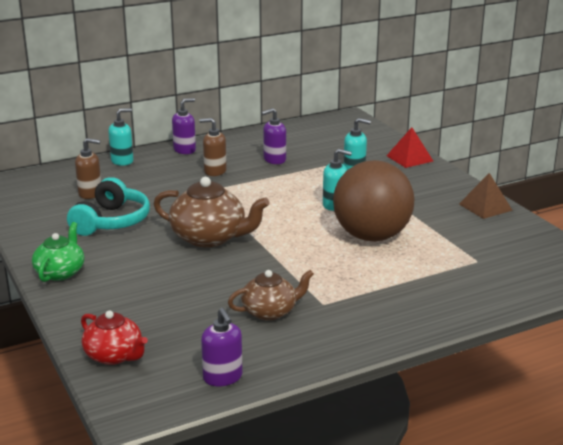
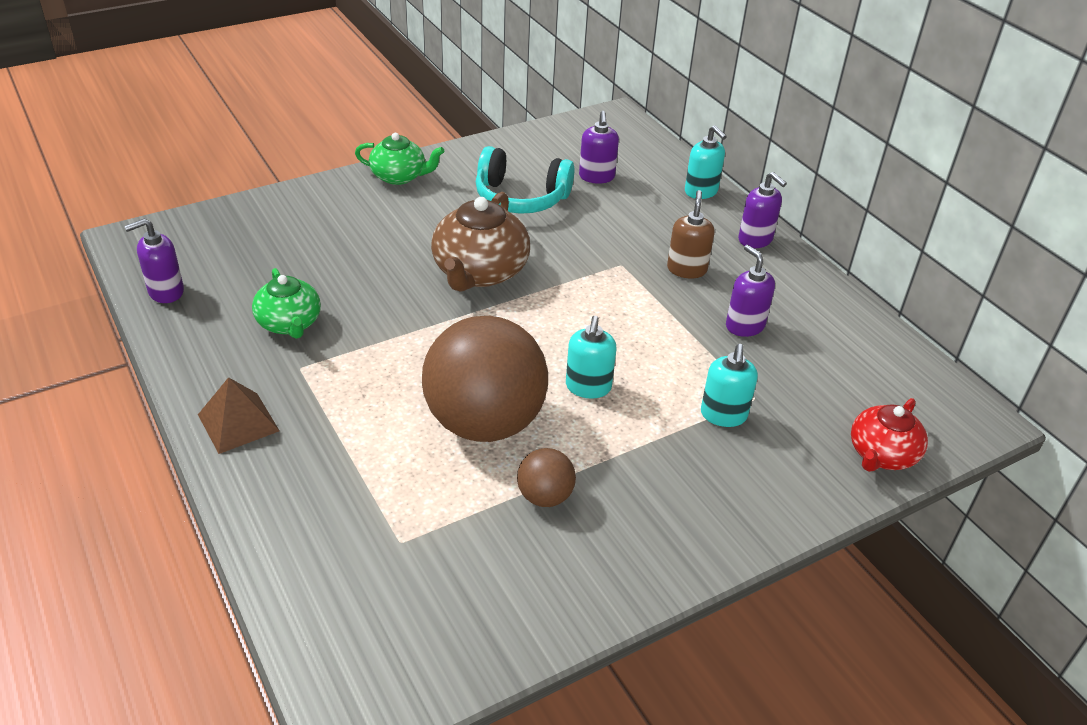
camera: 85 degrees right, 15 degrees up
brown soap dispenser [75,138,101,199] -> purple soap dispenser [579,111,619,184]
red teapot [81,311,148,365] -> red teapot moved to [851,398,928,472]
brown teapot [228,270,314,321] -> green teapot [252,268,321,339]
red pyramid [387,127,433,168] -> none
brown pyramid [459,173,513,219] -> brown pyramid moved to [198,377,279,454]
none -> brown ball [517,448,576,507]

